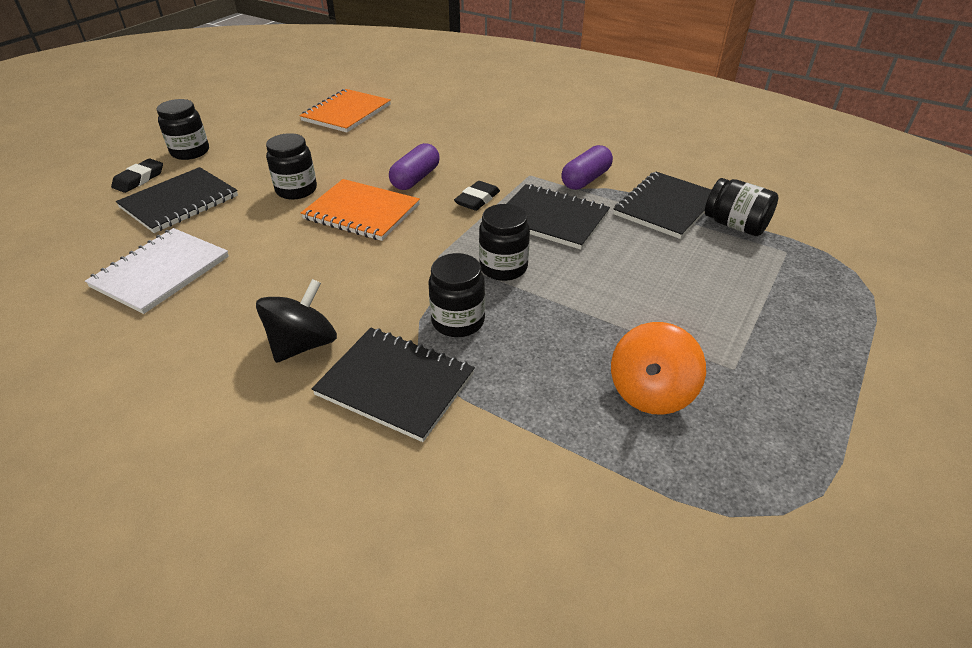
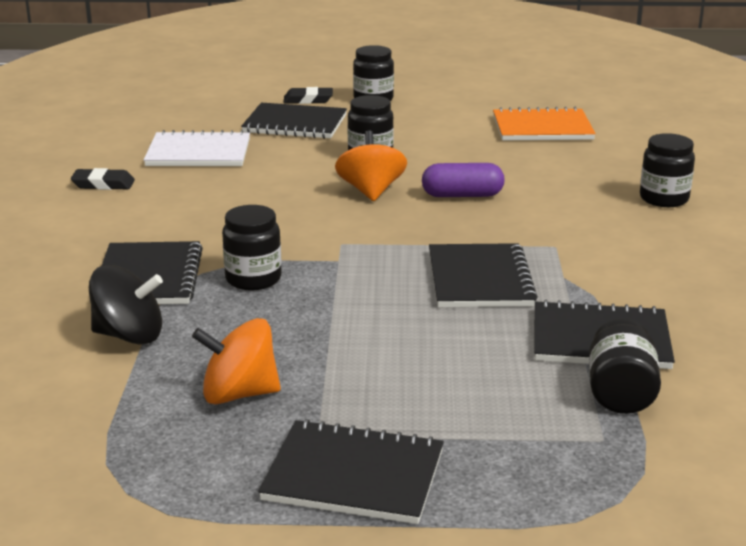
camera: 60 degrees right, 15 degrees down
black spinning top [256,279,337,363] -> black spinning top moved to [89,265,163,345]
orange notebook [301,179,420,241] -> orange spinning top [335,131,407,201]
black eraser [454,181,500,211] -> black eraser moved to [71,168,135,190]
black jar [479,204,530,281] -> black jar moved to [640,133,695,207]
purple capsule [561,145,613,190] -> none
none -> black notebook [258,419,444,524]

